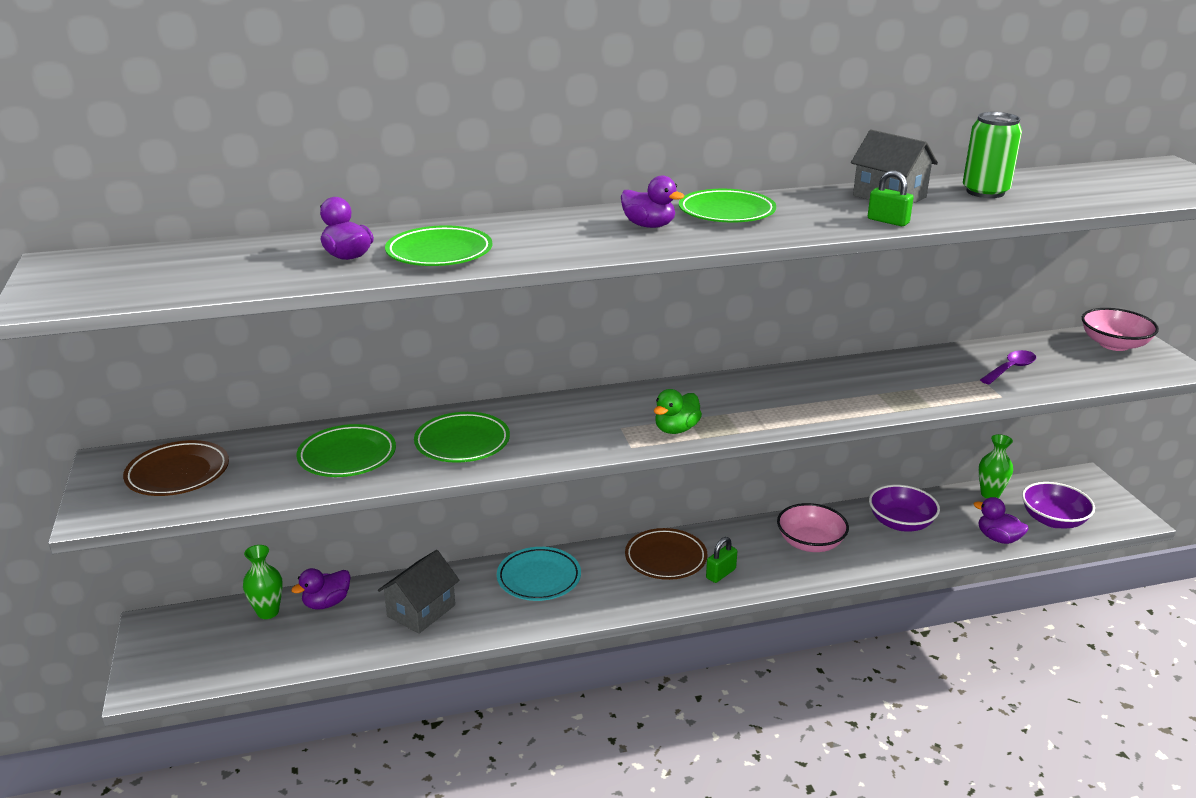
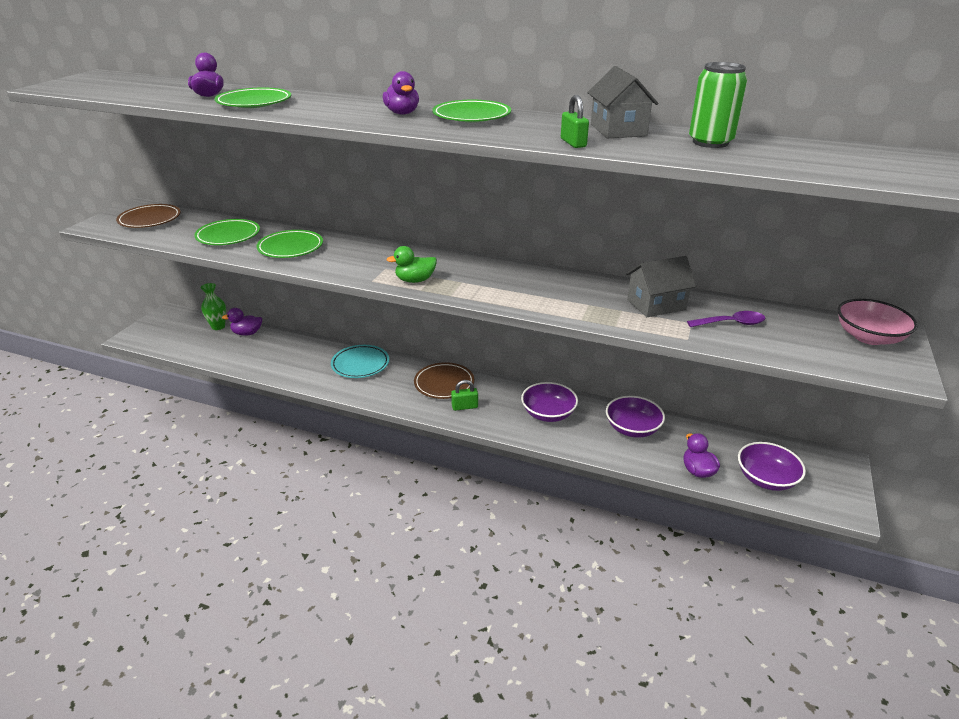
camera: 35 degrees right, 5 degrees up
grey house [378,550,460,634] -> grey house moved to [626,256,696,317]
pink bowl [777,503,849,552] -> purple bowl [521,382,578,422]
green vase [978,434,1013,499] -> none

